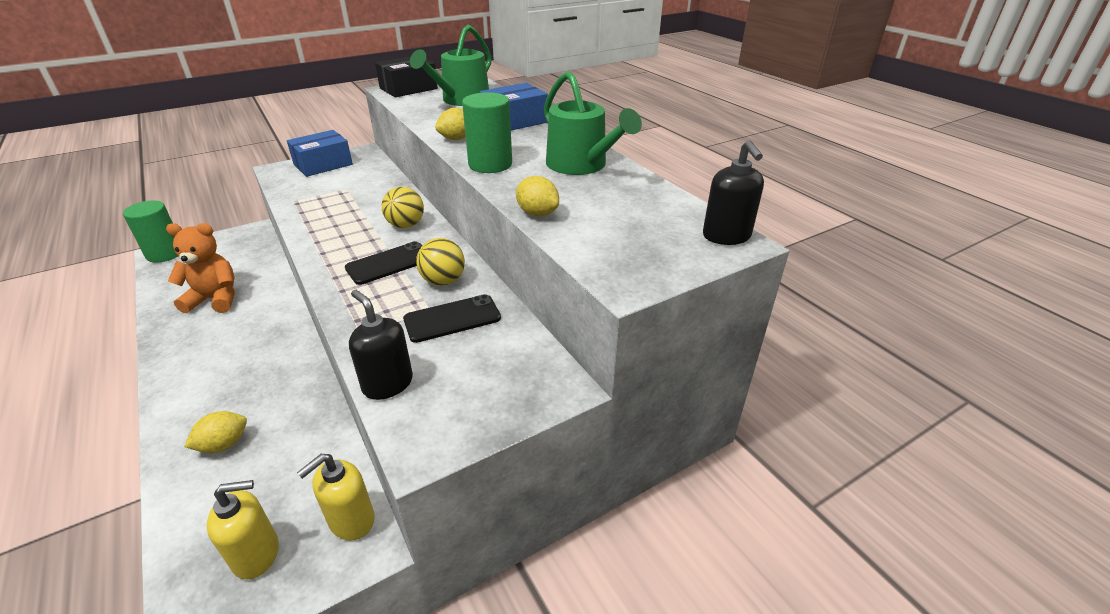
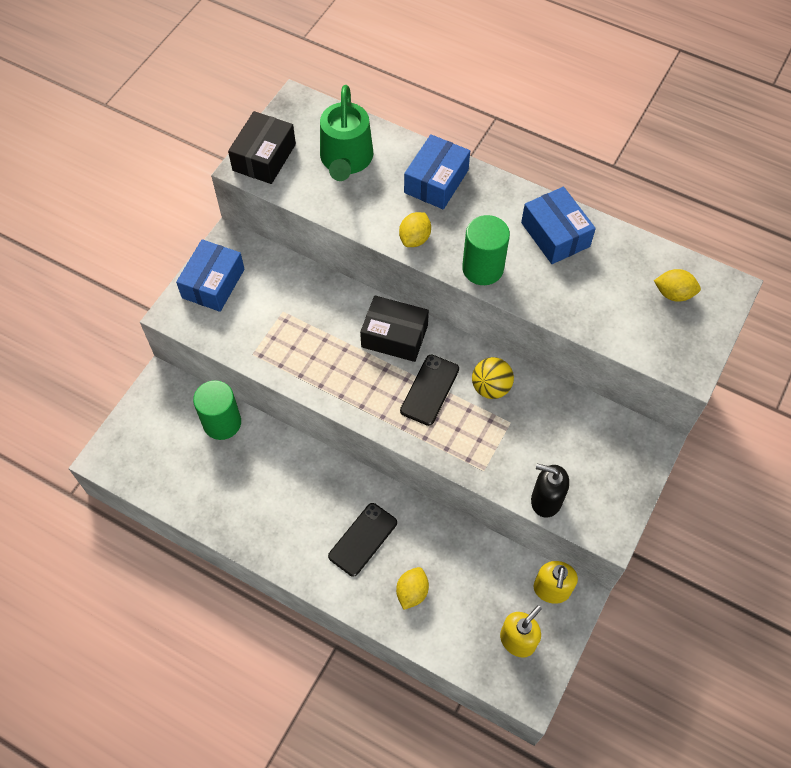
camera: 30 degrees left, 25 degrees up
green cylinder [123,200,178,263] -> green cylinder moved to [193,380,241,440]
orange teddy bear [166,223,235,313] -> none
yellow ball [382,187,424,228] -> black box [360,296,429,362]
black phone [403,294,501,343] -> black phone moved to [328,503,397,577]
yellow lemon [516,176,559,216] -> yellow lemon moved to [654,269,701,301]
green watering can [544,71,642,175] -> blue box [521,187,596,264]
black soap dispenser [703,140,764,245] -> none

